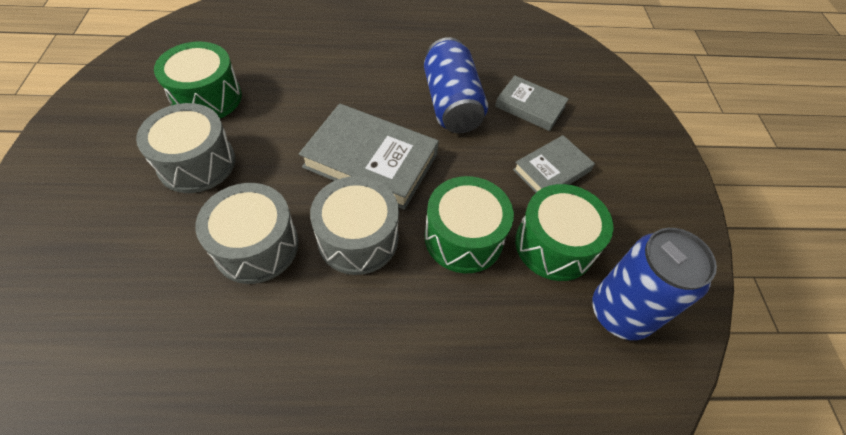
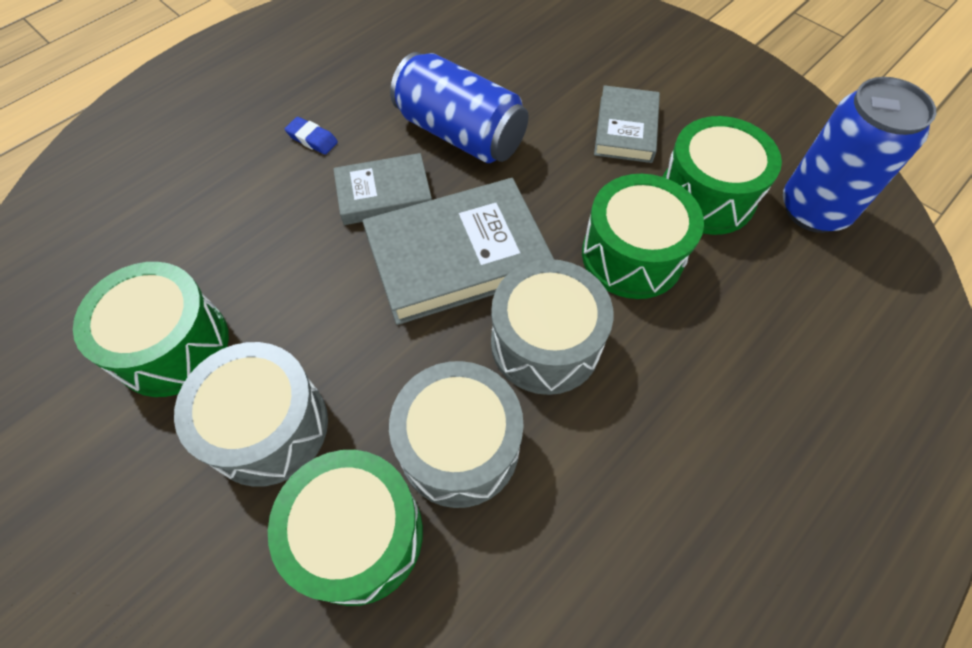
camera: 40 degrees left, 5 degrees up
grey book [495,75,569,131] -> grey book moved to [333,153,432,225]
none -> green drum [268,450,423,606]
none -> blue eraser [285,117,338,155]

